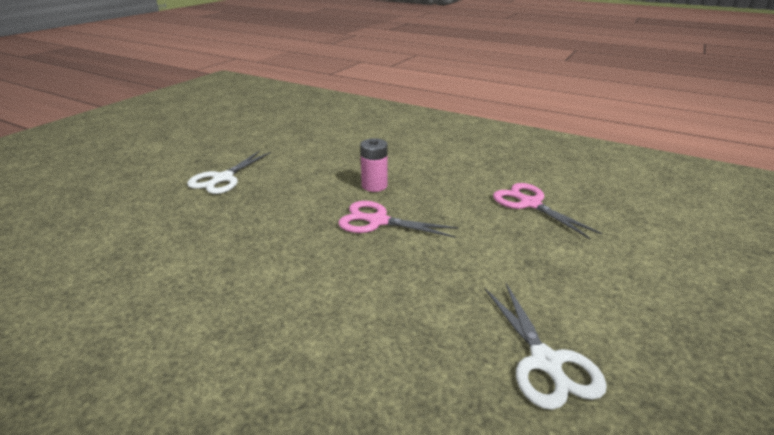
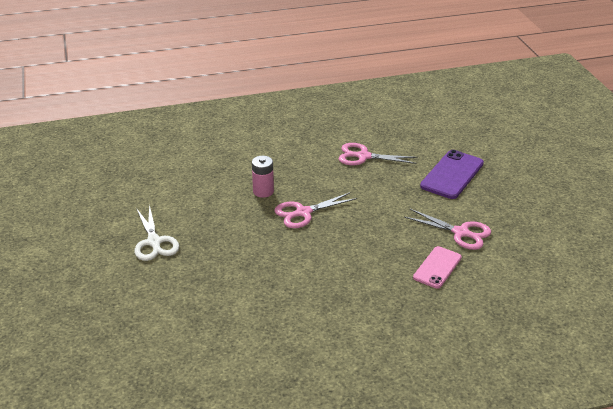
camera: 45 degrees left, 5 degrees up
white scissors [484,283,607,410] -> pink scissors [404,209,491,250]
none -> pink phone [413,246,462,289]
none -> purple phone [420,150,484,199]

